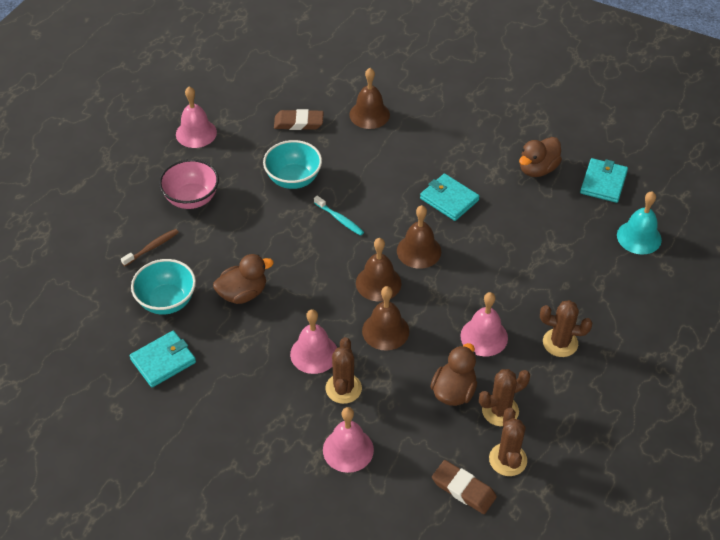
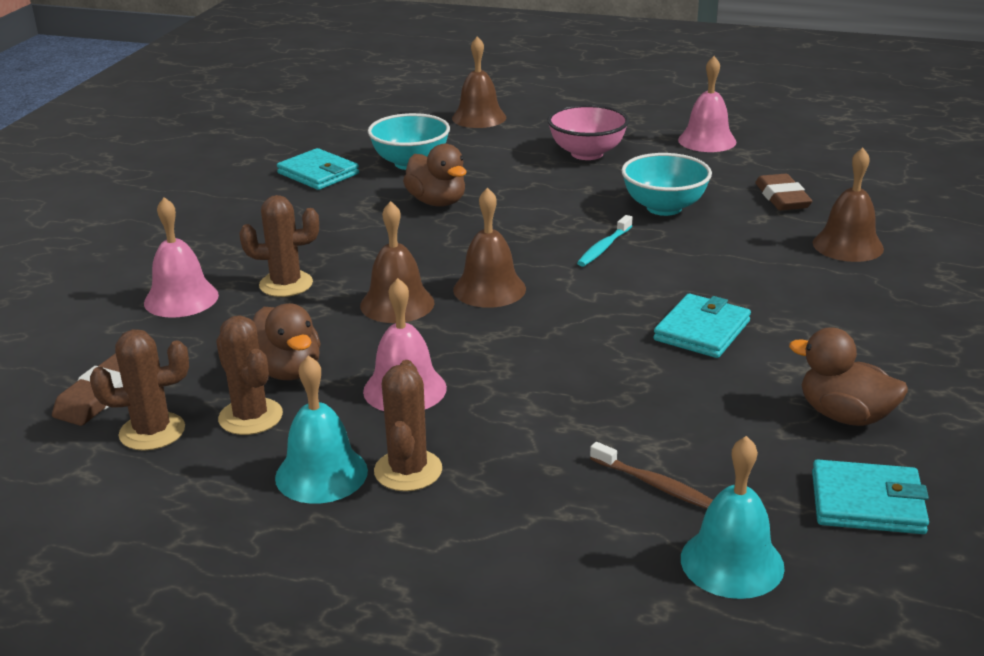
camera: 80 degrees right, 20 degrees down
brown toothbrush [121,229,179,266] -> brown toothbrush moved to [590,442,713,509]
pink bell [290,309,337,374] -> none
brown bell [397,205,441,269] -> brown bell moved to [452,36,506,128]
brown duck [430,343,477,406] -> brown duck turned 45 degrees clockwise [252,303,321,380]
none -> turquoise bell [275,355,368,504]

